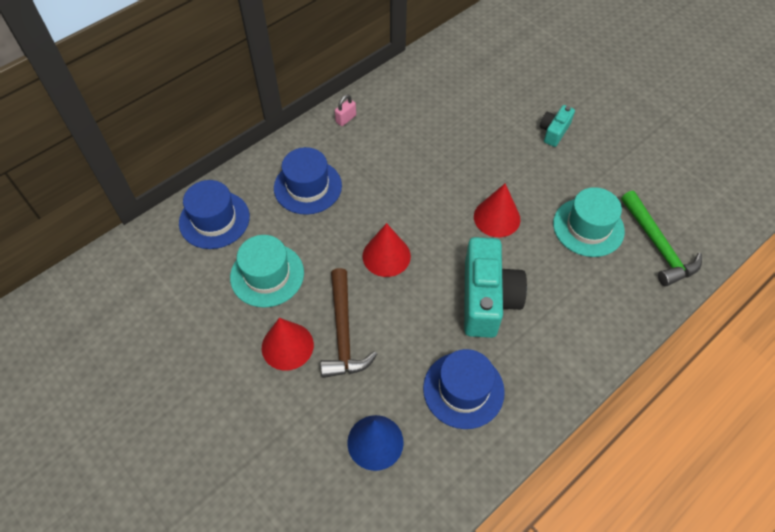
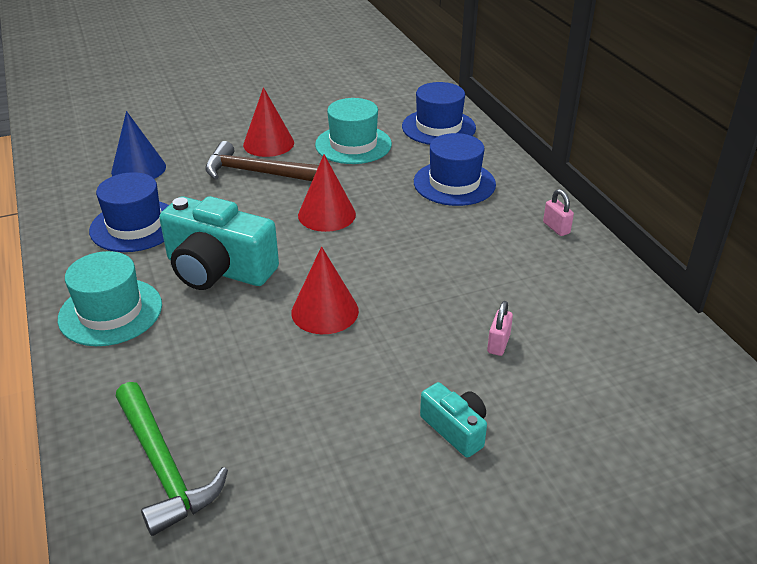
camera: 110 degrees right, 20 degrees down
turquoise hat [553,187,625,257] -> turquoise hat moved to [58,251,162,346]
green hammer [621,191,702,286] -> green hammer turned 120 degrees counterclockwise [116,382,228,536]
none -> pink padlock [487,301,513,356]

